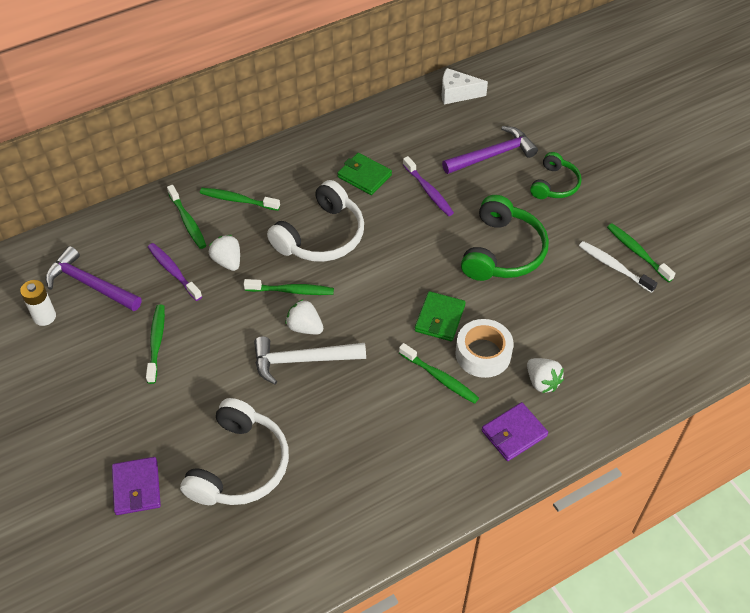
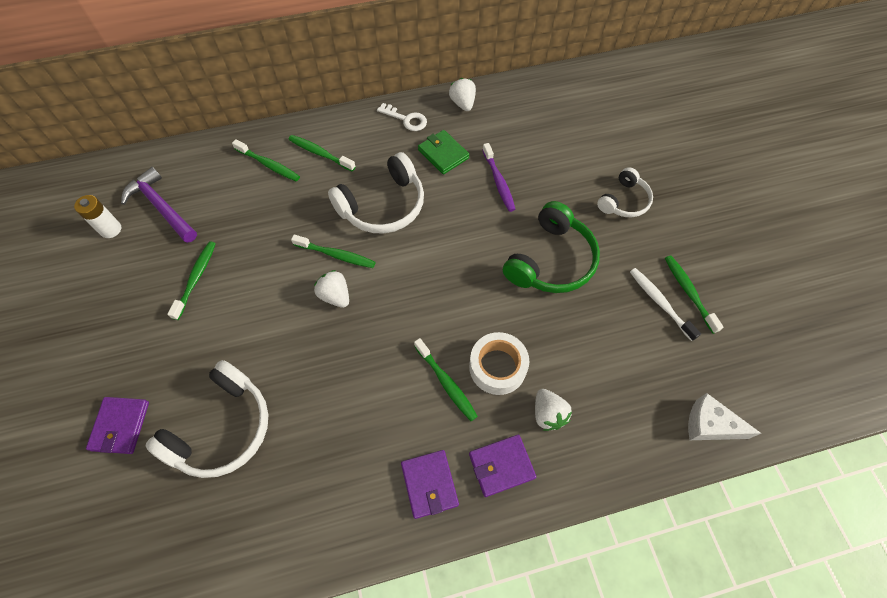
camera: 15 degrees right, 10 degrees up
purple toothbrush [148,243,202,301] -> none
green toothbrush [167,185,207,249] -> green toothbrush turned 45 degrees counterclockwise [232,139,300,181]
white strawberry [209,235,240,271] -> white strawberry moved to [449,78,476,111]
white hammer [254,337,366,384] -> none
green wallet [415,291,466,341] -> none
white cheese [442,68,488,104] -> white cheese moved to [688,393,761,440]
purple hammer [442,126,538,174] -> none
green headphones [530,152,582,199] -> white headphones [597,167,653,217]
none -> white key [377,103,427,131]
none -> purple wallet [401,450,459,519]

